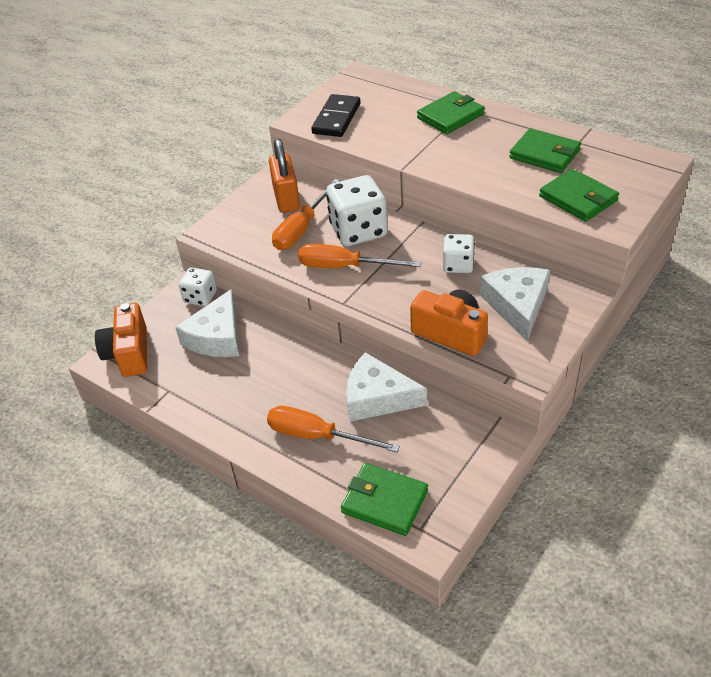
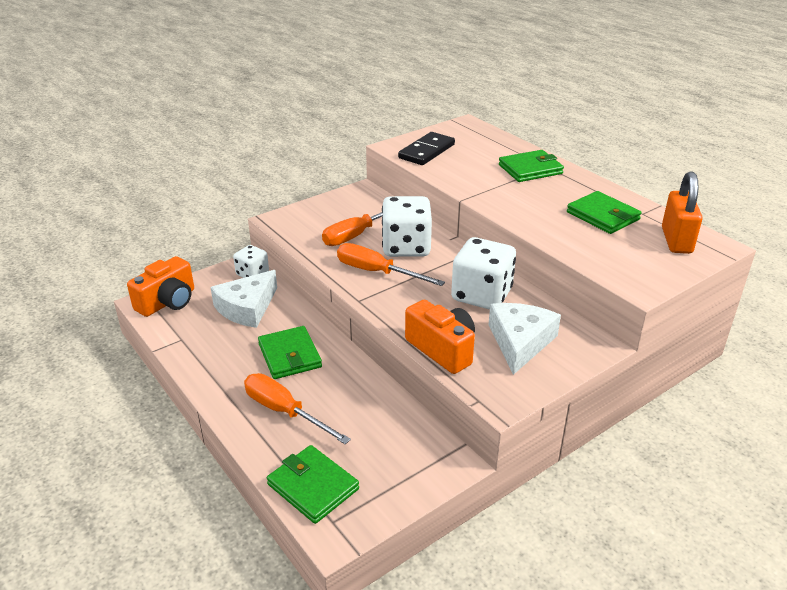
camera: 15 degrees right, 10 degrees down
orange camera [95,303,147,377] -> orange camera turned 150 degrees counterclockwise [127,256,194,317]
orange padlock [269,139,300,213] -> orange padlock moved to [662,171,703,254]
white cheese [346,352,427,422] -> none
white dice [443,234,475,273] -> white dice [451,237,516,310], size x1.75
green wallet [539,168,619,222] -> green wallet moved to [258,326,322,379]

